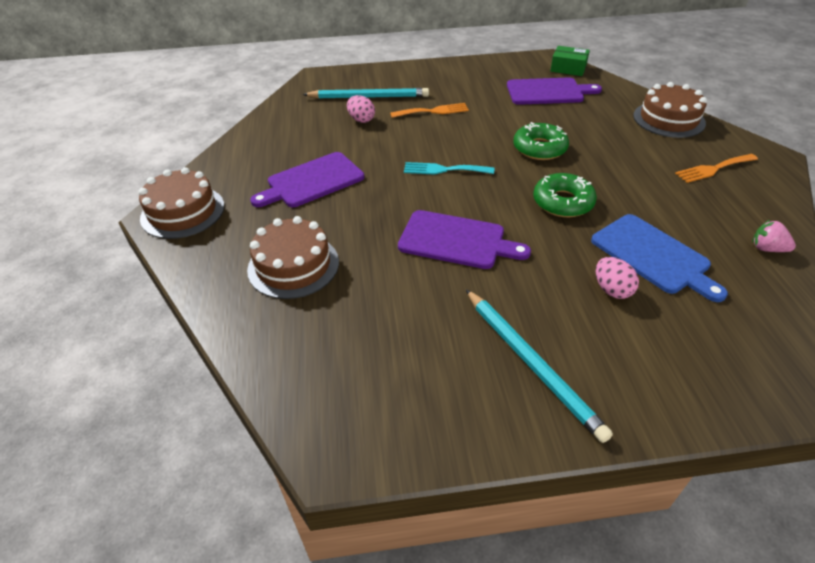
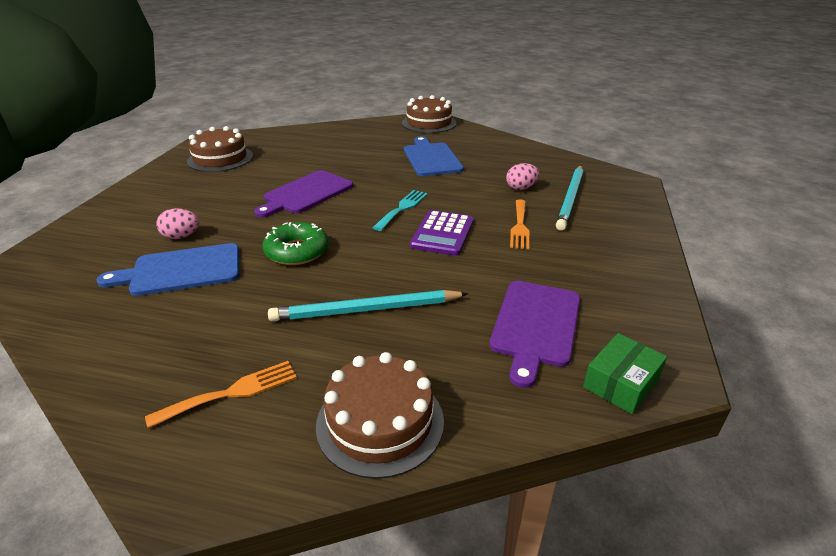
camera: 110 degrees right, 10 degrees down
brown cake [247,216,339,299] -> brown cake moved to [187,126,253,172]
purple cutting board [250,152,364,207] -> blue cutting board [404,136,464,176]
turquoise pencil [466,289,613,443] -> turquoise pencil moved to [268,290,468,321]
green donut [513,122,569,160] -> none
orange fork [675,154,758,183] -> orange fork turned 60 degrees clockwise [145,361,297,428]
pink strawberry [752,220,796,252] -> none
none -> purple calculator [410,210,474,256]

